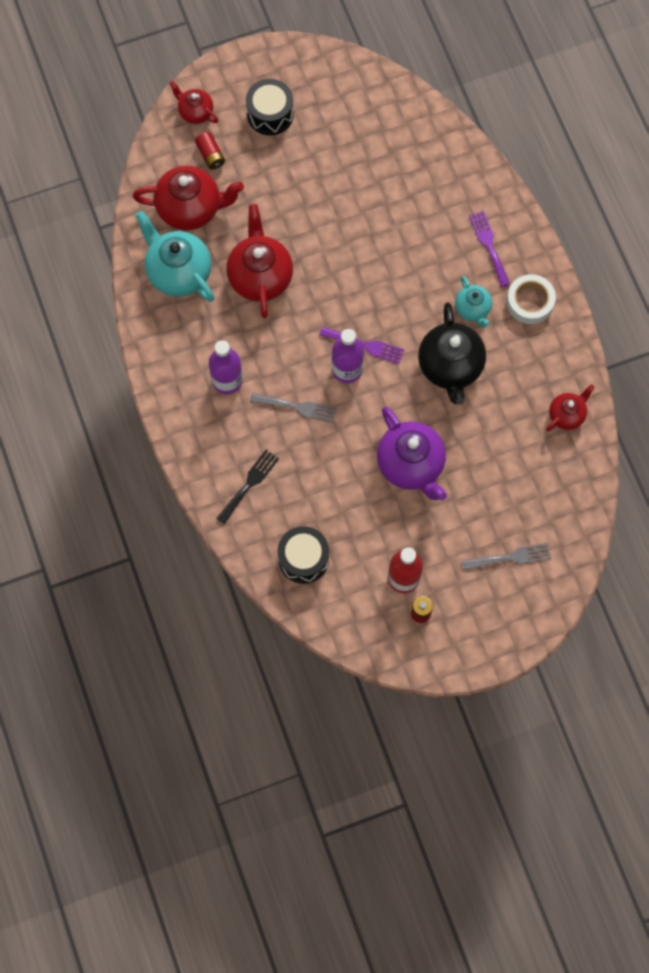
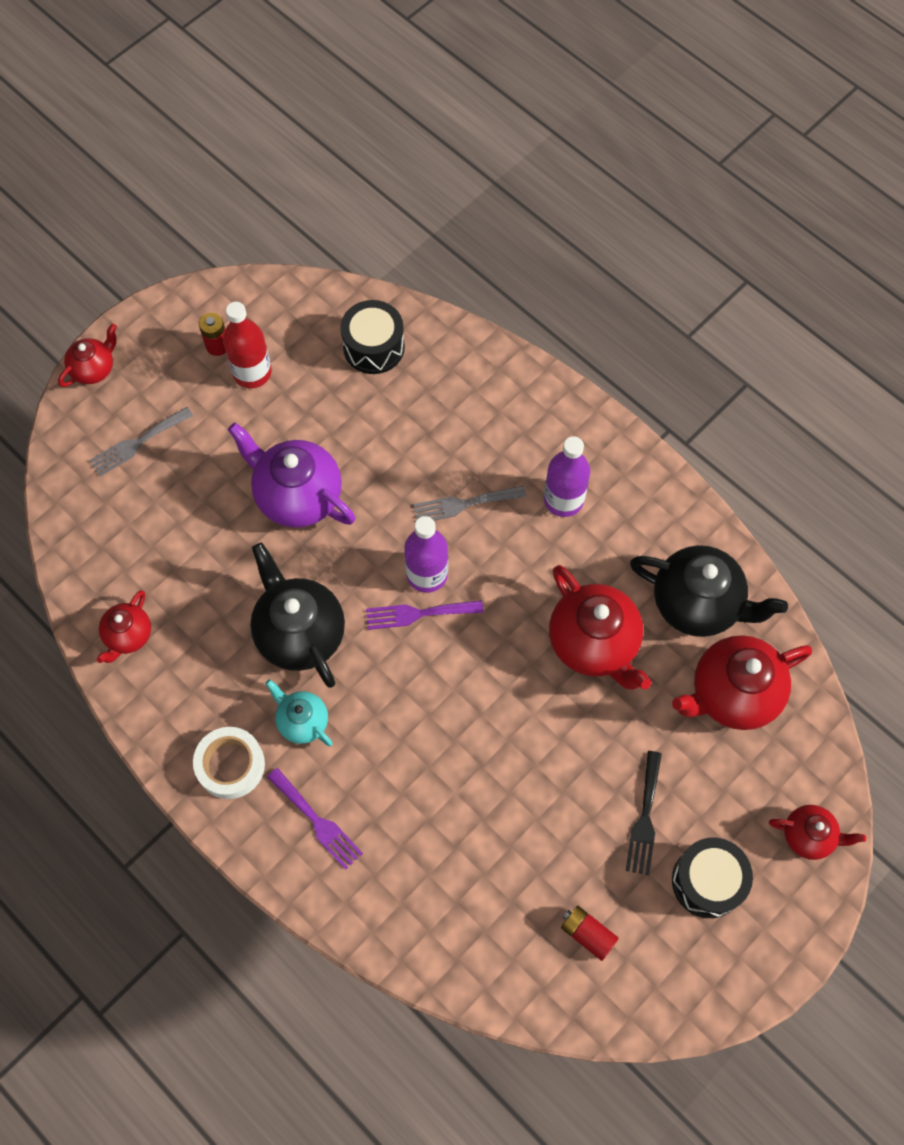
camera: 155 degrees right, 5 degrees down
turquoise teapot [135,211,215,302] -> black teapot [630,545,788,637]
red battery [195,132,225,170] -> red battery moved to [561,905,619,961]
black fork [216,450,279,524] -> black fork moved to [626,751,662,875]
none -> red teapot [58,324,117,387]

